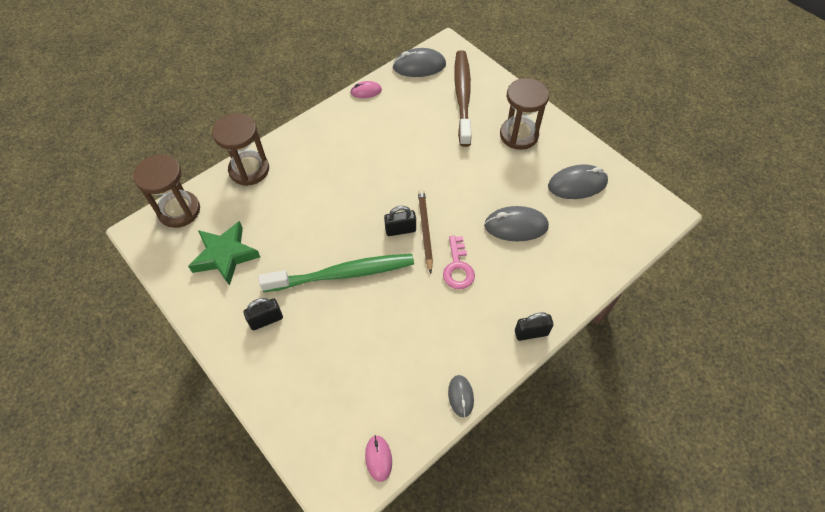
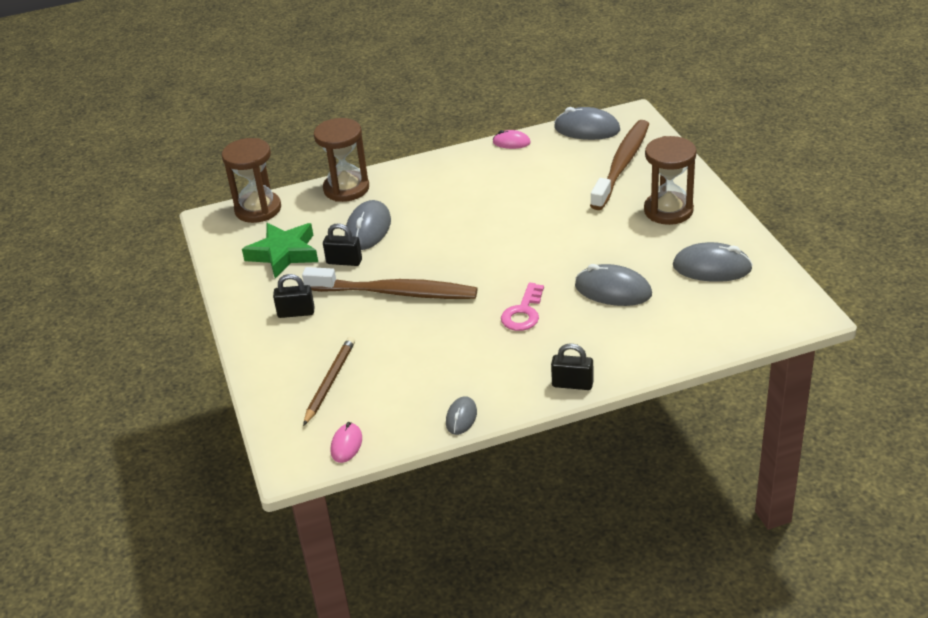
camera: 25 degrees right, 20 degrees down
green toothbrush [258,254,414,292] -> brown toothbrush [302,267,477,299]
black padlock [384,206,416,236] -> black padlock moved to [323,223,362,266]
brown pencil [418,189,433,273] -> brown pencil moved to [303,337,355,426]
none -> grey mouse [345,200,391,250]

